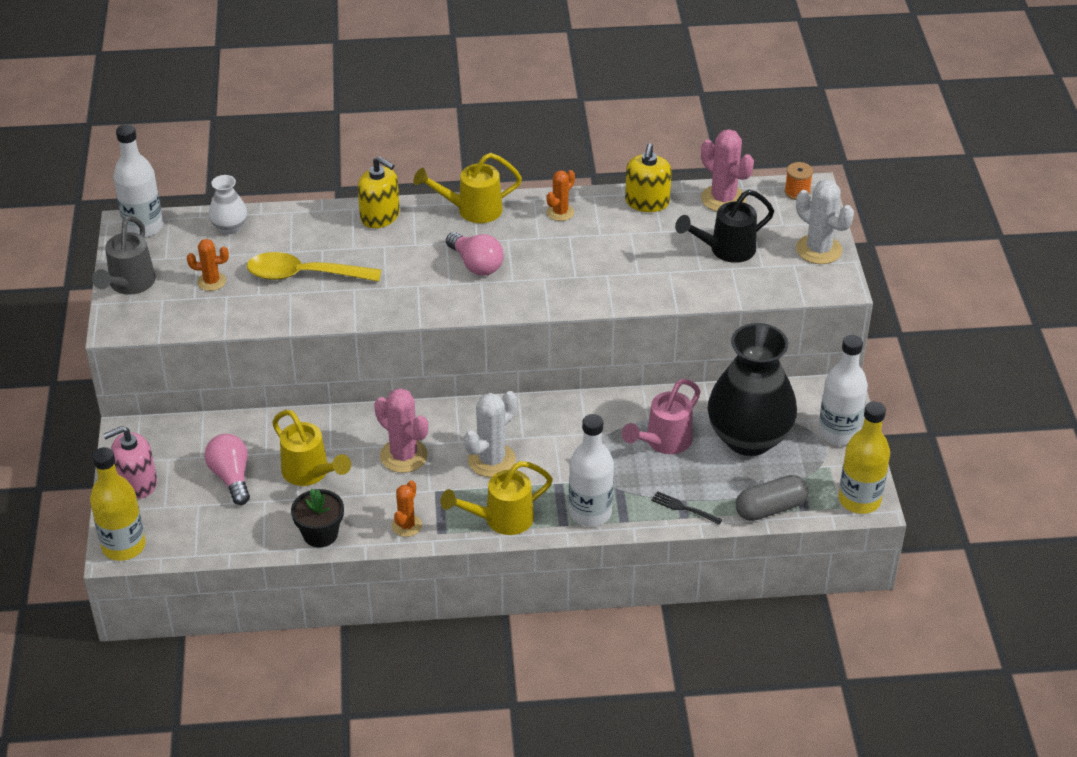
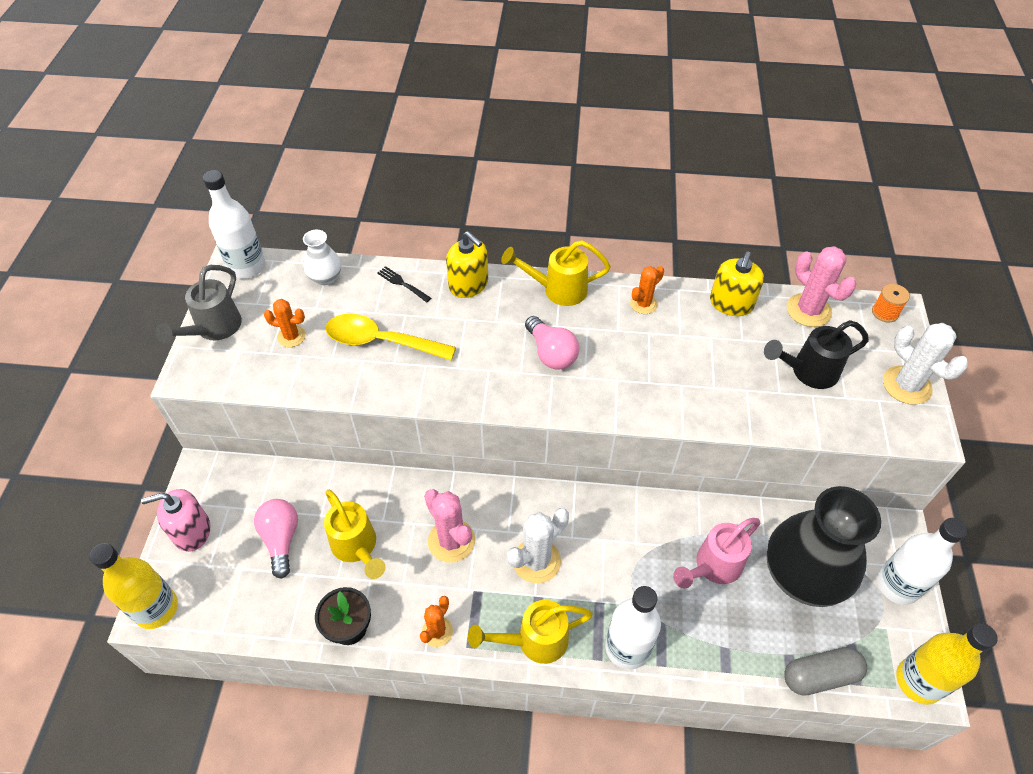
camera: 10 degrees right, 10 degrees up
black fork [651,491,723,525] -> black fork moved to [377,266,431,302]

